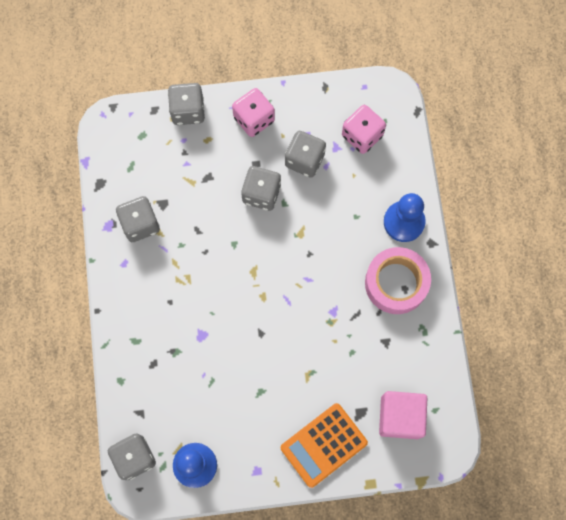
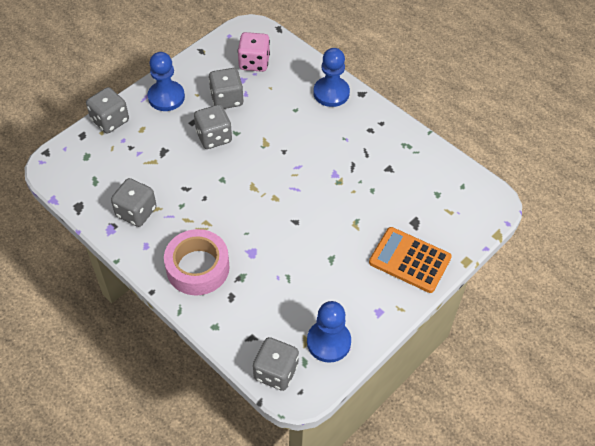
camera: 40 degrees left, 20 degrees down
pink dice [232,88,275,137] -> blue pawn [148,52,185,111]
orange calculator [281,403,368,488] -> orange calculator turned 105 degrees clockwise [369,227,452,293]
pink tape [365,247,431,314] -> pink tape moved to [164,229,230,296]
pink cube [379,391,427,439] -> none

